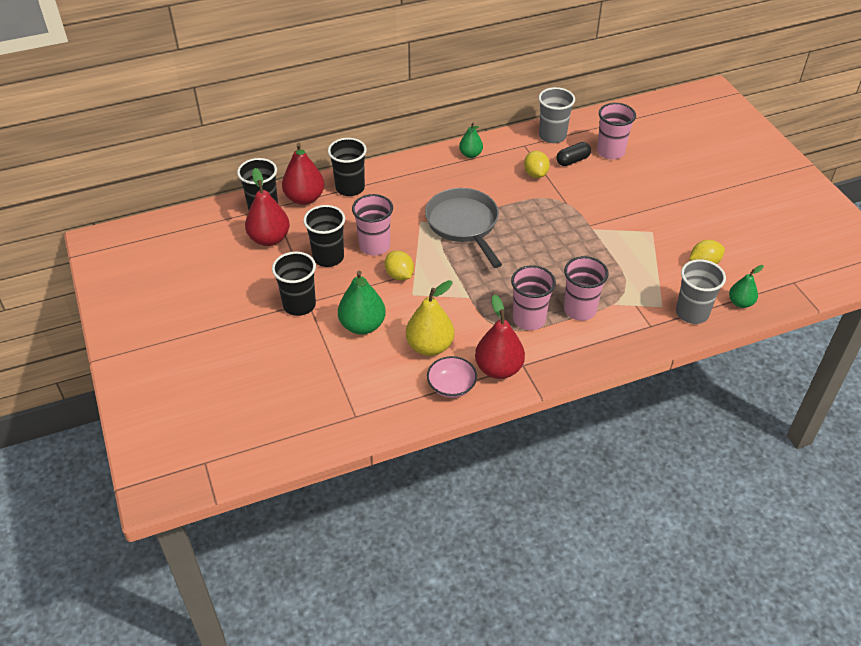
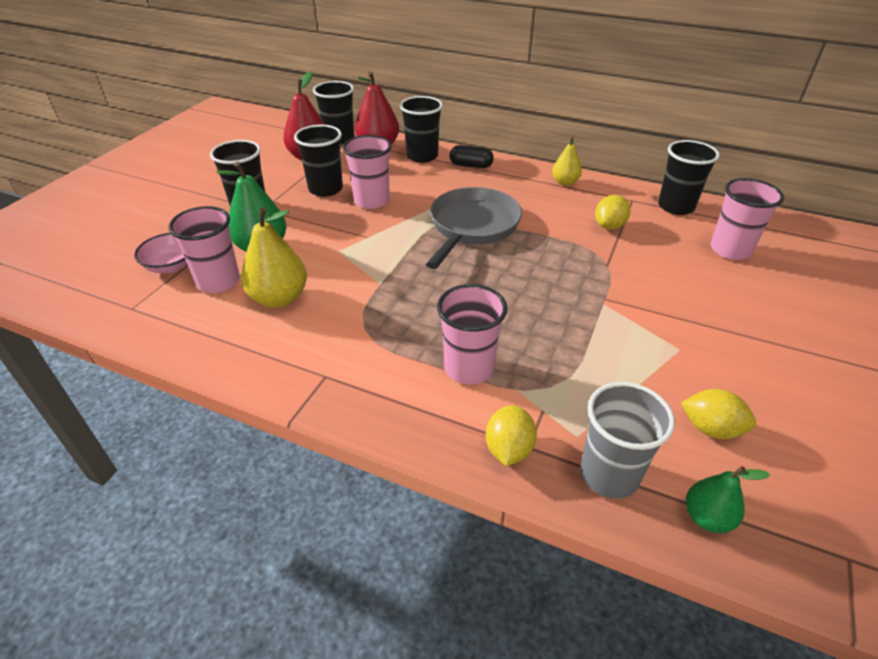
camera: 45 degrees right, 5 degrees down
yellow lemon [385,251,414,281] -> yellow lemon moved to [486,405,537,466]
pink bowl [427,356,477,398] -> pink bowl moved to [134,233,188,273]
green pear [459,122,483,158] -> yellow pear [552,137,582,186]
red pear [475,294,525,379] -> none
pink cup [511,265,556,330] -> pink cup moved to [169,206,240,293]
grey cup [539,87,575,143] -> black cup [658,140,720,215]
black capsule [556,142,591,166] -> black capsule moved to [449,145,494,168]

